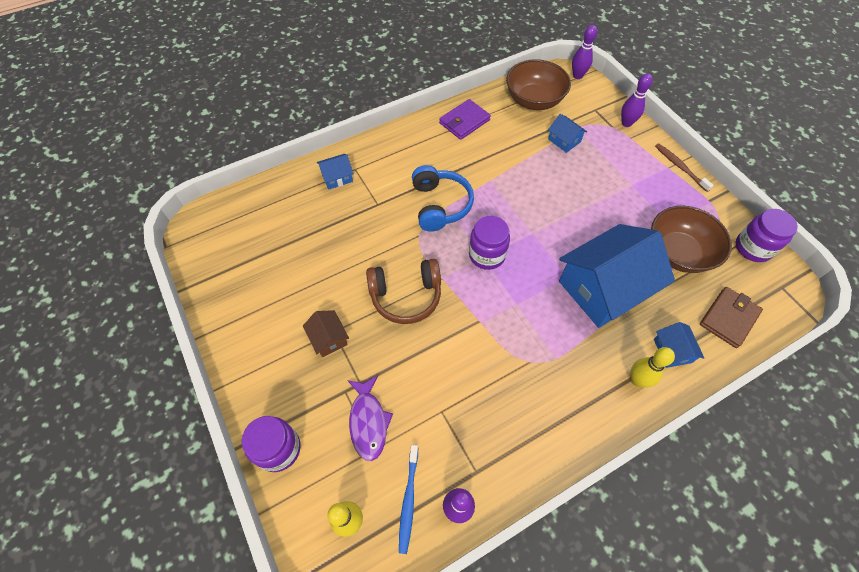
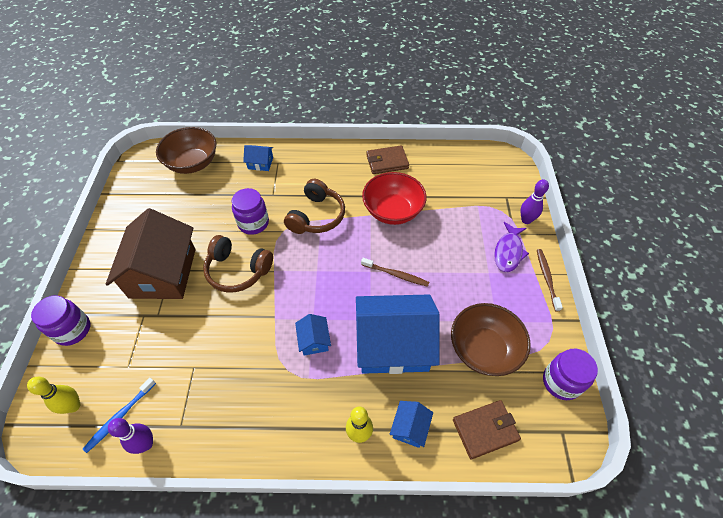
camera: 30 degrees right, 5 degrees down
brown house [303,310,349,357] -> brown house [106,208,196,299], size x2.34
purple fish [347,376,393,461] -> purple fish moved to [494,222,529,272]
blue headphones [412,165,474,232] -> brown headphones [284,179,345,234]
purple wallet [439,99,491,140] -> brown wallet [366,146,409,174]
purple jar [469,216,510,270] -> purple jar moved to [232,188,269,235]
brown bowl [506,59,571,110] -> brown bowl moved to [156,127,216,174]
blue house [548,114,587,153] -> blue house moved to [295,314,331,356]
purple bowling pin [572,25,597,79] -> none
none -> brown toothbrush [361,258,429,287]
none -> red bowl [362,172,427,225]

